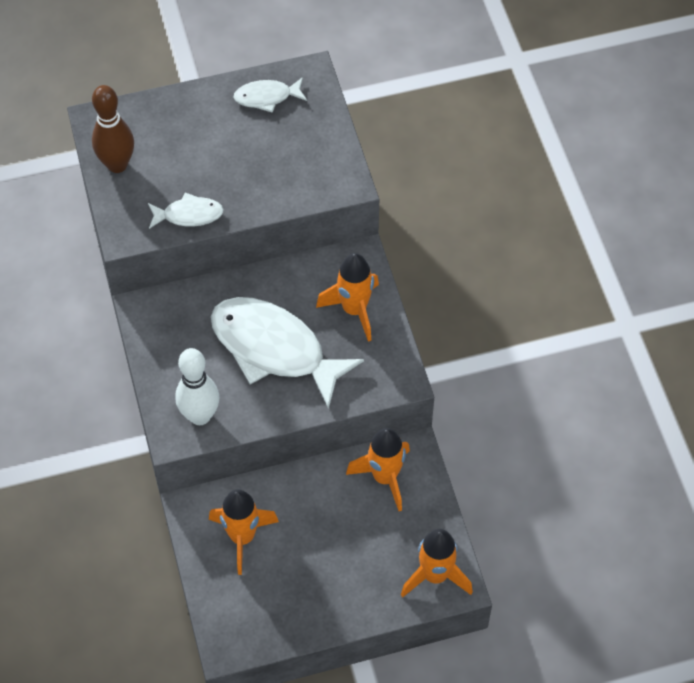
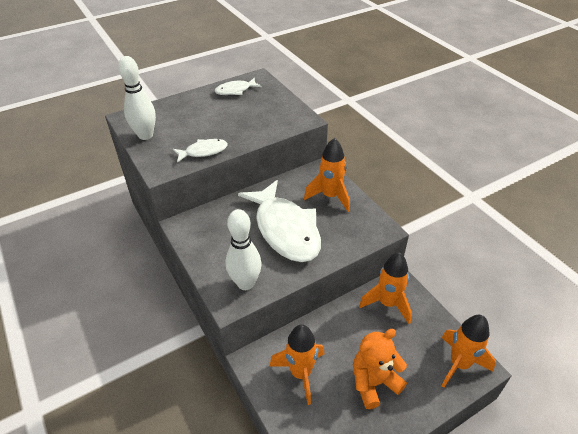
camera: 15 degrees left, 15 degrees down
brown bowling pin [92,85,134,173] -> white bowling pin [118,56,156,140]
white fish [211,297,364,409] -> white fish turned 135 degrees counterclockwise [238,180,321,262]
none -> orange teddy bear [353,329,407,409]

